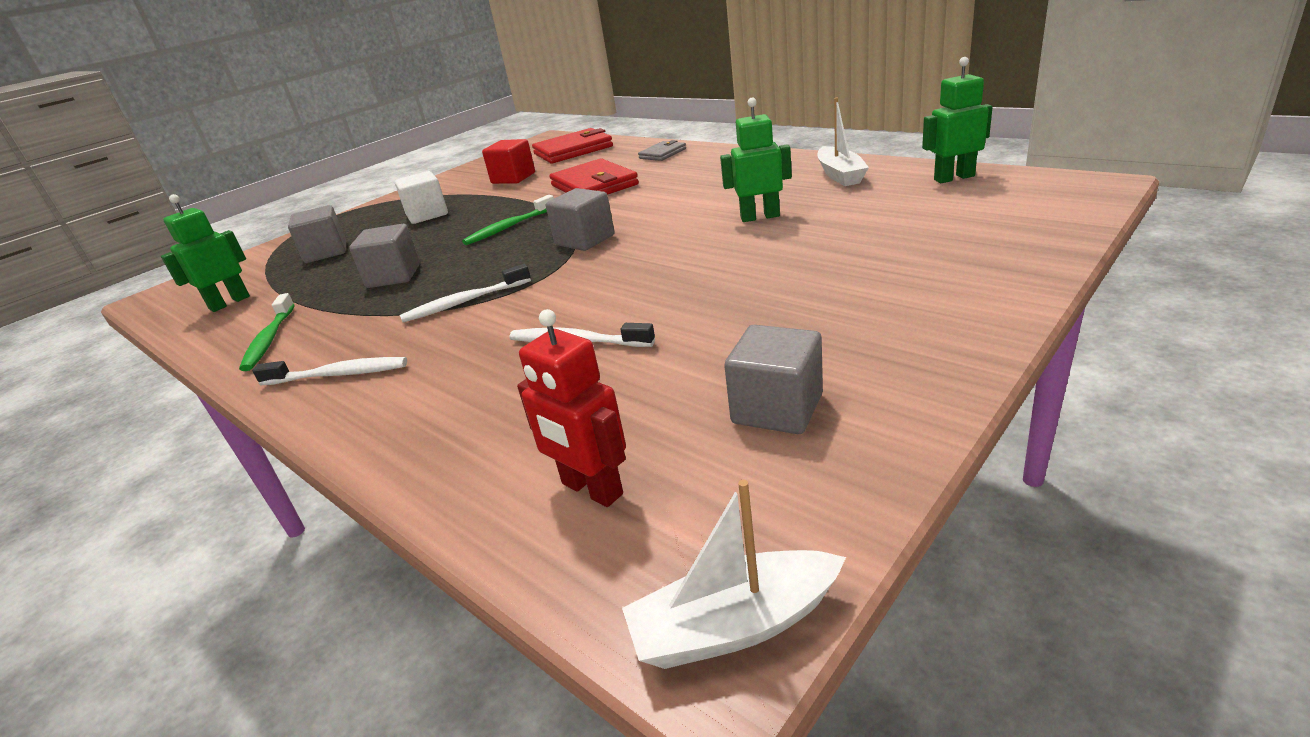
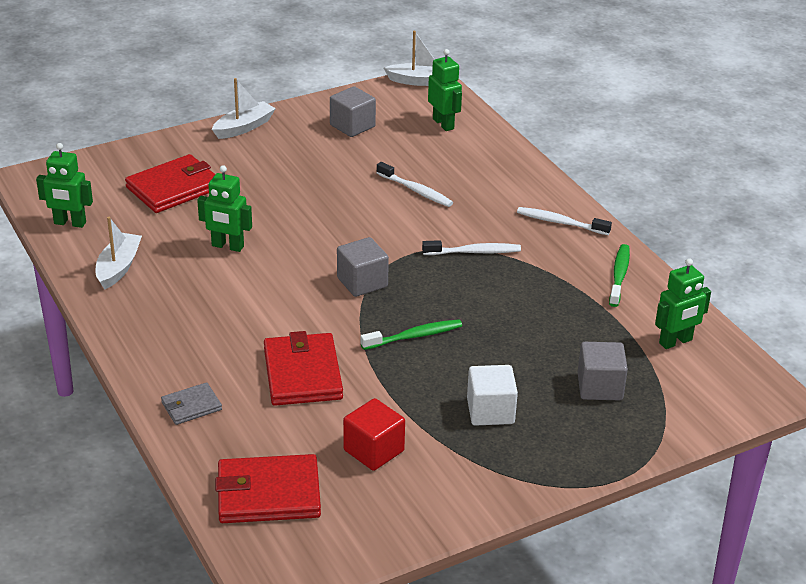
camera: 165 degrees left, 5 degrees up
grey cube [349,224,420,288] -> none
red robot [517,309,626,507] -> green robot [428,49,462,131]
none -> red wallet [125,154,215,213]
none -> white boat [212,78,276,139]

